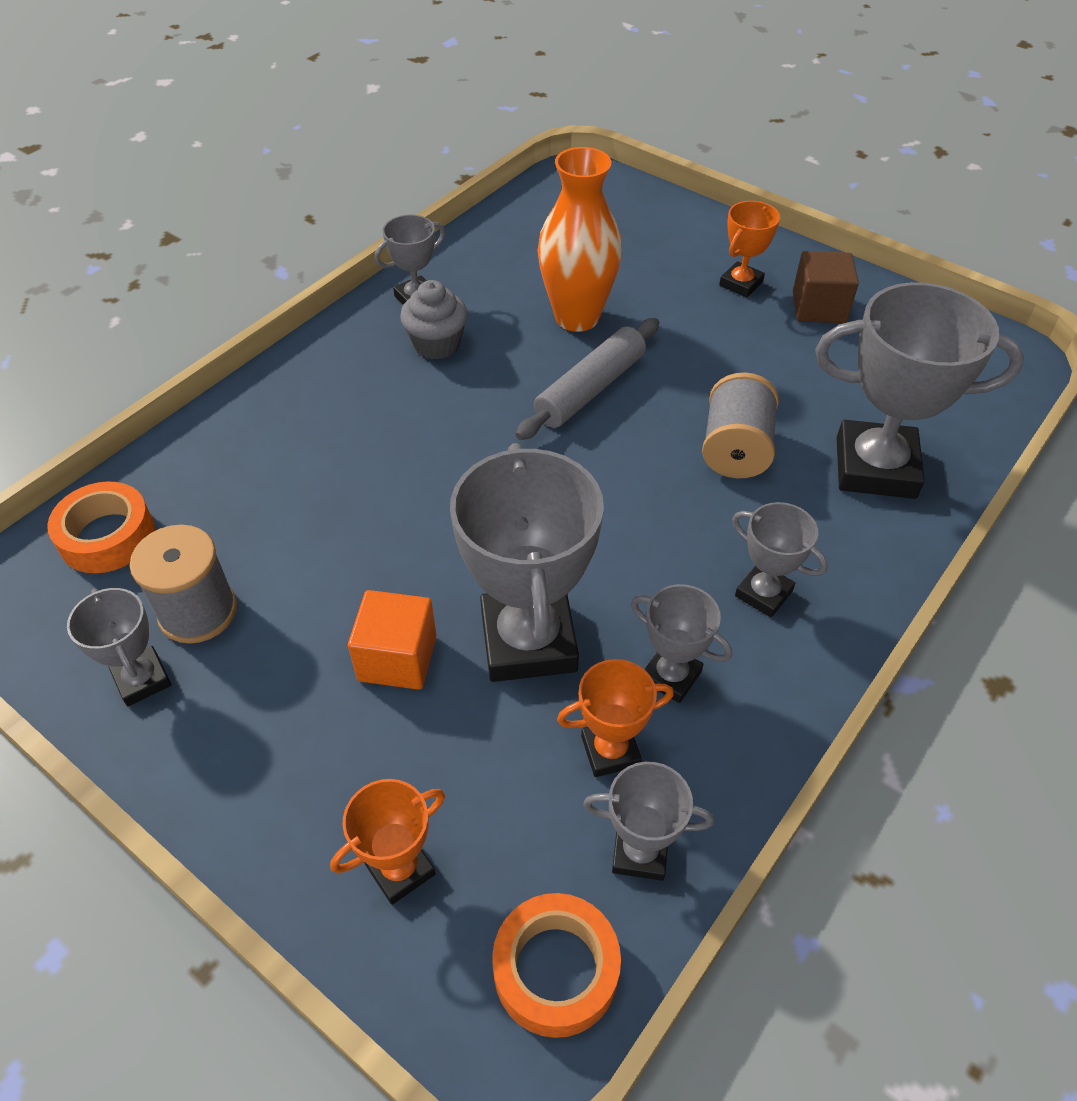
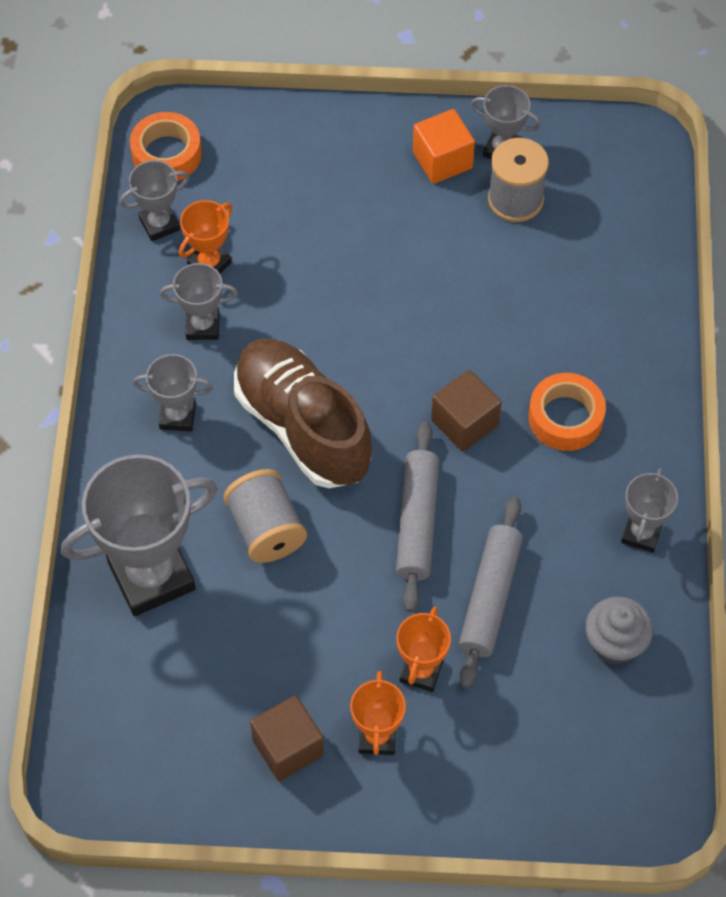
camera: 145 degrees right, 10 degrees up
orange tape [47,481,155,573] -> orange tape moved to [528,373,606,451]
orange trophy [330,779,445,905] -> orange trophy moved to [396,607,451,692]
orange cube [348,590,437,690] -> orange cube moved to [413,109,475,184]
grey cupcake [400,280,468,359] -> grey cupcake moved to [585,597,653,665]
grey trophy [450,443,604,682] -> none
orange vase [538,147,622,332] -> grey rolling pin [459,497,523,689]
none -> brown shoe [234,339,372,488]
none -> brown cube [431,370,501,452]

